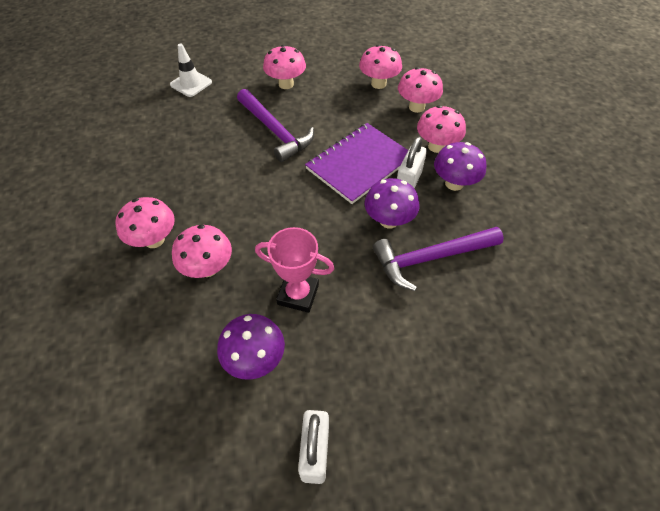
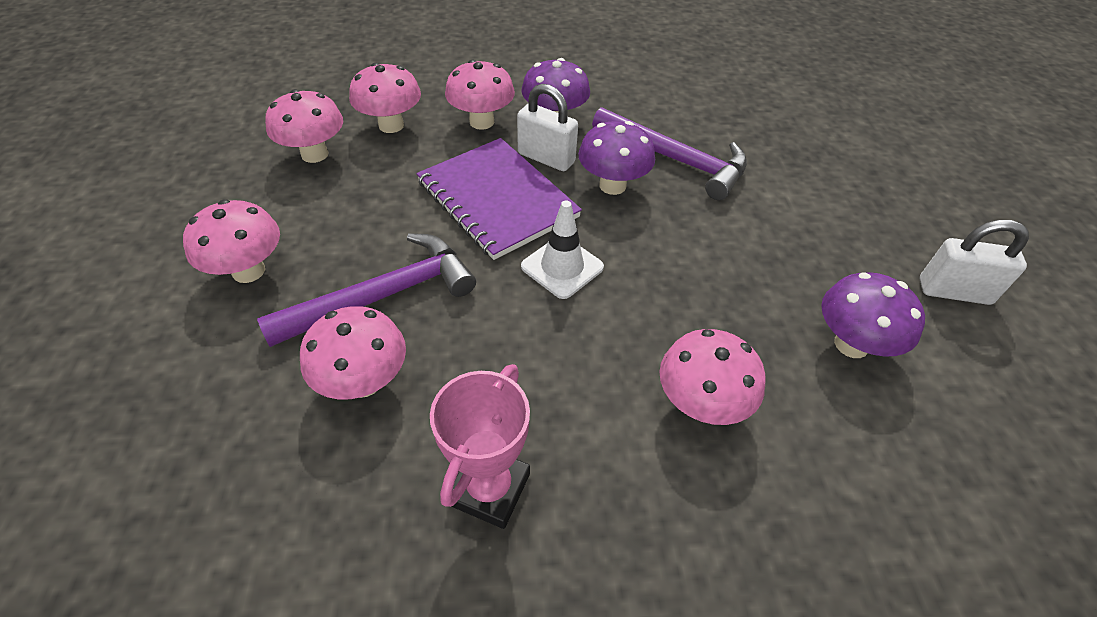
camera: 85 degrees left, 5 degrees down
pink mushroom [115,197,175,248] -> pink mushroom moved to [300,306,406,399]
white traffic cone [170,44,212,97] -> white traffic cone moved to [521,200,604,299]
pink trophy [255,227,335,313] -> pink trophy moved to [430,364,530,529]
purple hammer [373,227,504,291] -> purple hammer turned 45 degrees counterclockwise [592,107,747,200]

